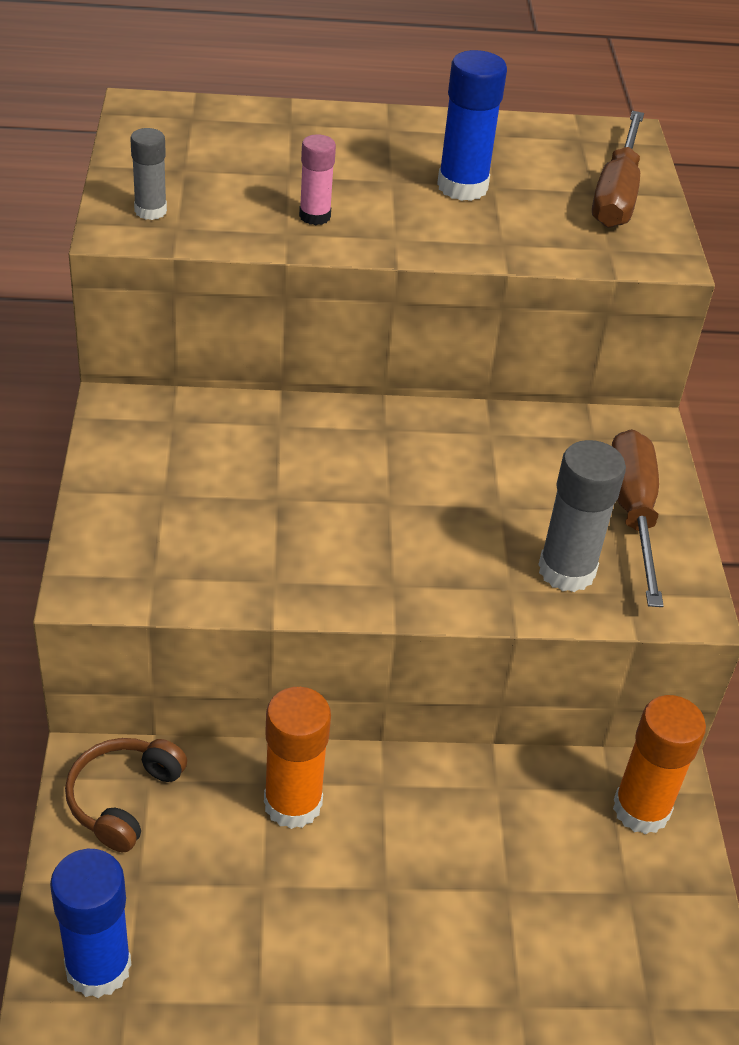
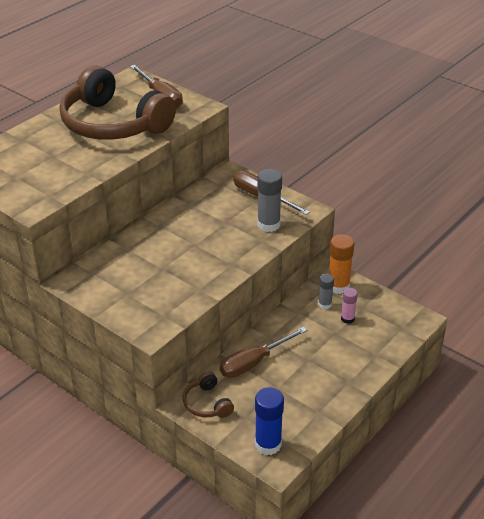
camera: 45 degrees left, 5 degrees down
grey glue stick [130,128,167,220] -> grey glue stick moved to [318,274,334,309]
orange glue stick [264,687,331,829] -> brown screwdriver [220,327,307,378]
pink glue stick [299,134,336,225] -> pink glue stick moved to [341,288,358,324]
blue glue stick [437,50,507,201] -> brown headphones [59,65,176,140]

